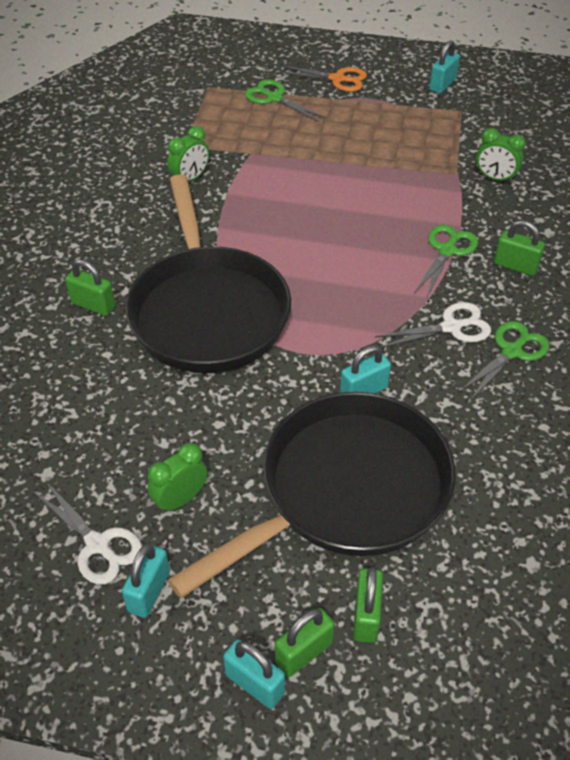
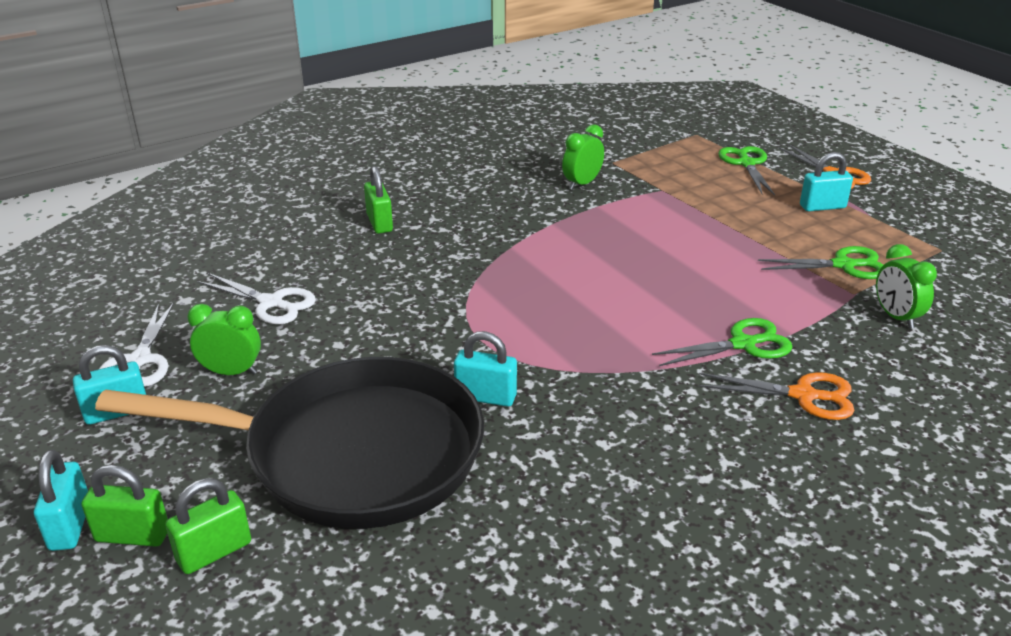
camera: 45 degrees right, 15 degrees down
black pan [126,174,291,373] -> none
green clock [167,126,209,182] -> green clock turned 135 degrees clockwise [562,124,604,190]
white scissors [375,302,491,348] -> white scissors moved to [197,273,316,324]
turquoise padlock [429,40,460,94] -> turquoise padlock moved to [800,152,853,211]
green scissors [459,321,550,401] -> green scissors moved to [758,246,884,279]
green padlock [494,220,545,276] -> orange scissors [698,372,855,420]

